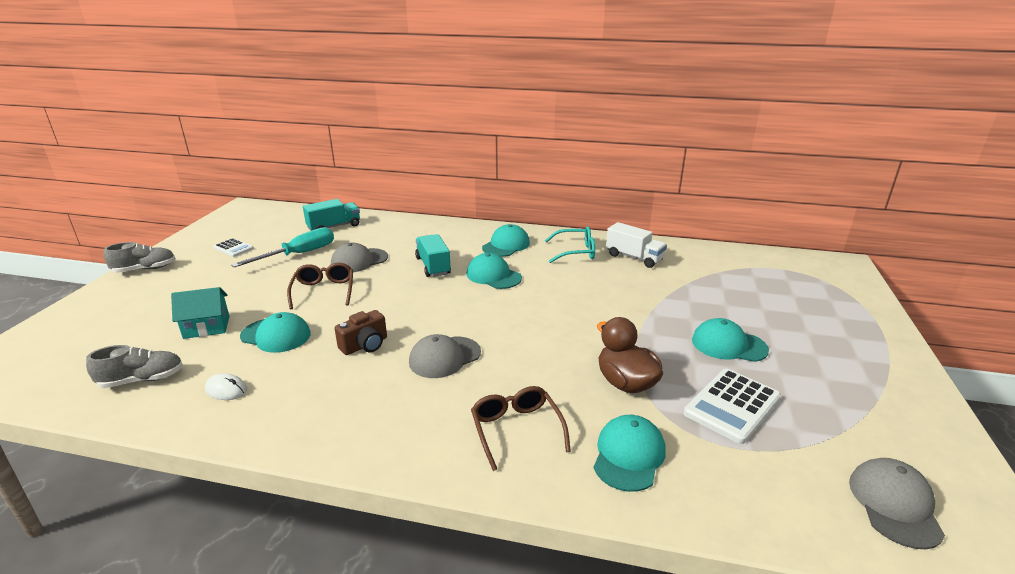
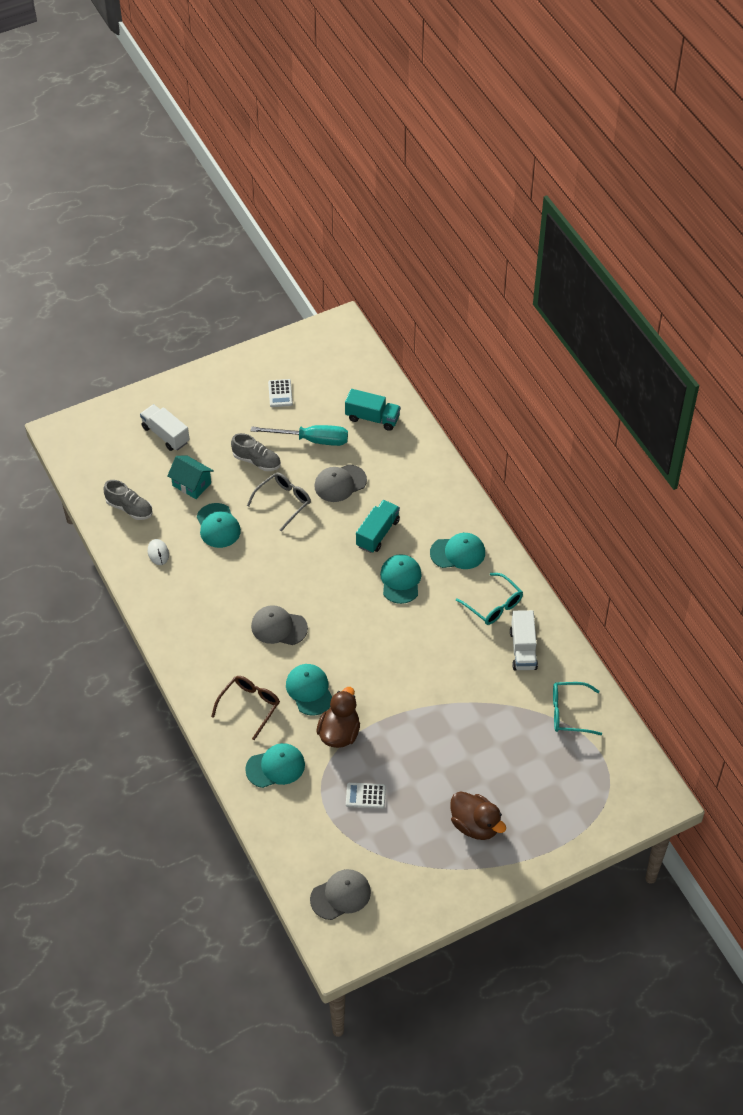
camera: 50 degrees right, 25 degrees up
grey shoe [104,242,176,273] -> grey shoe moved to [231,433,281,471]
brown glasses [287,263,353,309] -> grey glasses [247,473,311,532]
grey cap [331,243,388,272] -> grey cap turned 45 degrees counterclockwise [314,464,367,502]
brown camera [334,310,387,355] -> none
white calculator [684,369,781,444] -> white calculator [346,782,386,809], size x0.58
turquoise cap [692,318,769,362] -> turquoise cap moved to [286,664,332,715]
none -> white truck [140,404,190,451]
none -> brown duck [450,791,506,840]
none -> turquoise glasses [553,682,602,735]

